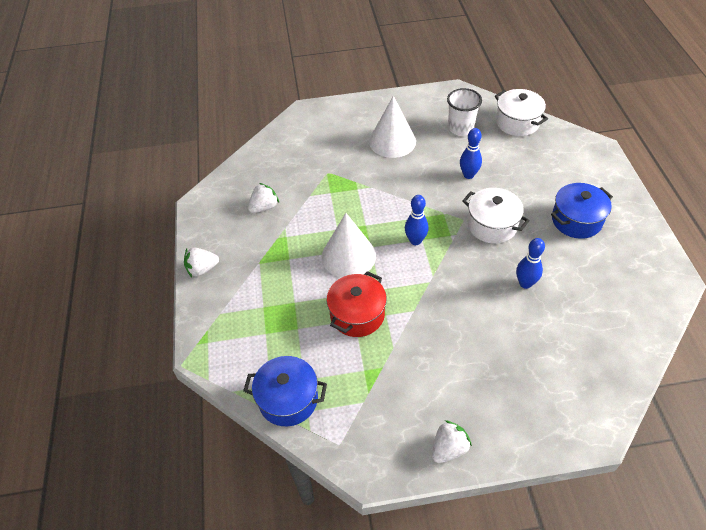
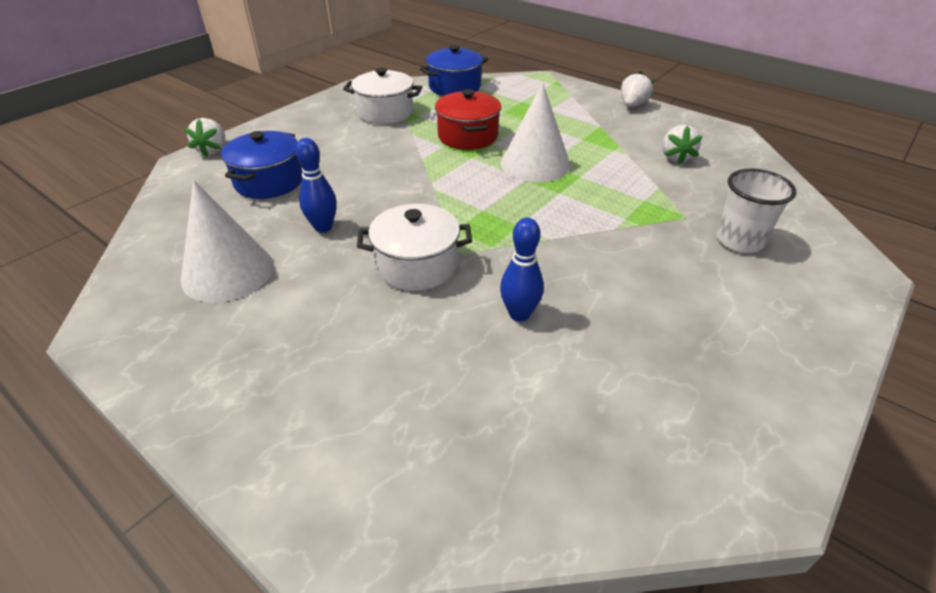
camera: 135 degrees right, 10 degrees down
white cone [369,96,416,158] -> white cone moved to [181,180,274,303]
blue bowling pin [405,195,429,245] -> none
white strawberry [432,420,472,463] -> white strawberry moved to [185,118,225,157]
white cup [447,88,482,136] -> white cup moved to [716,169,796,253]
white pot [495,89,548,136] -> white pot moved to [343,68,422,124]
blue pot [551,183,613,239] -> blue pot moved to [221,131,303,199]

